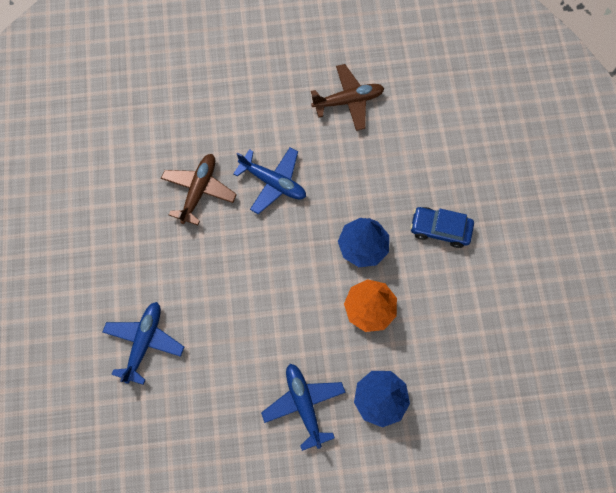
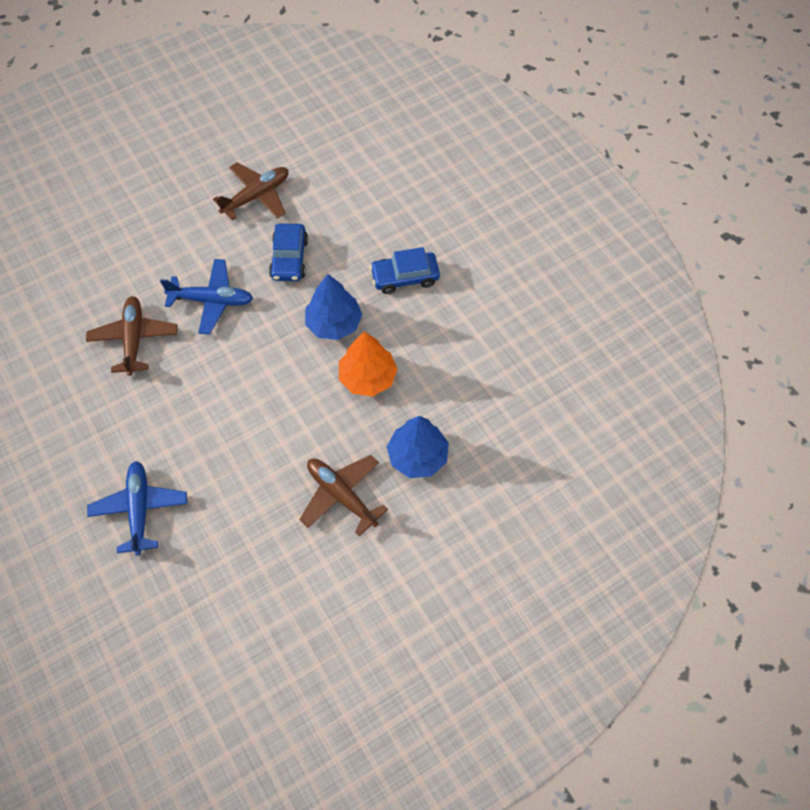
camera: 25 degrees left, 10 degrees down
blue plane [261,364,346,451] -> brown plane [299,455,388,536]
none -> blue car [269,223,308,281]

